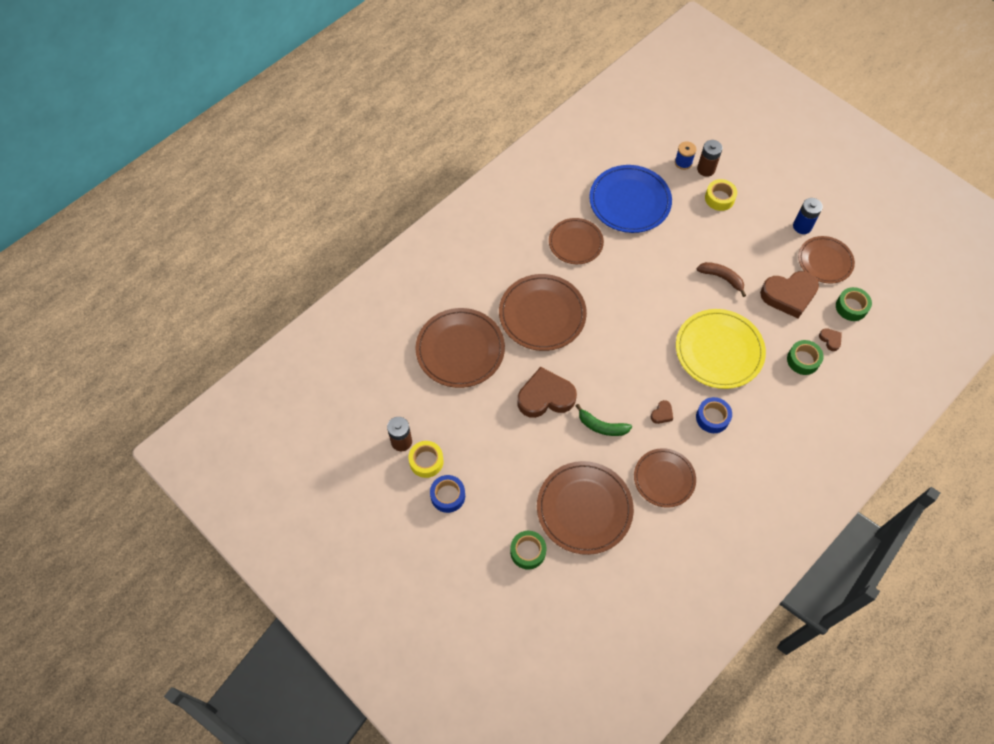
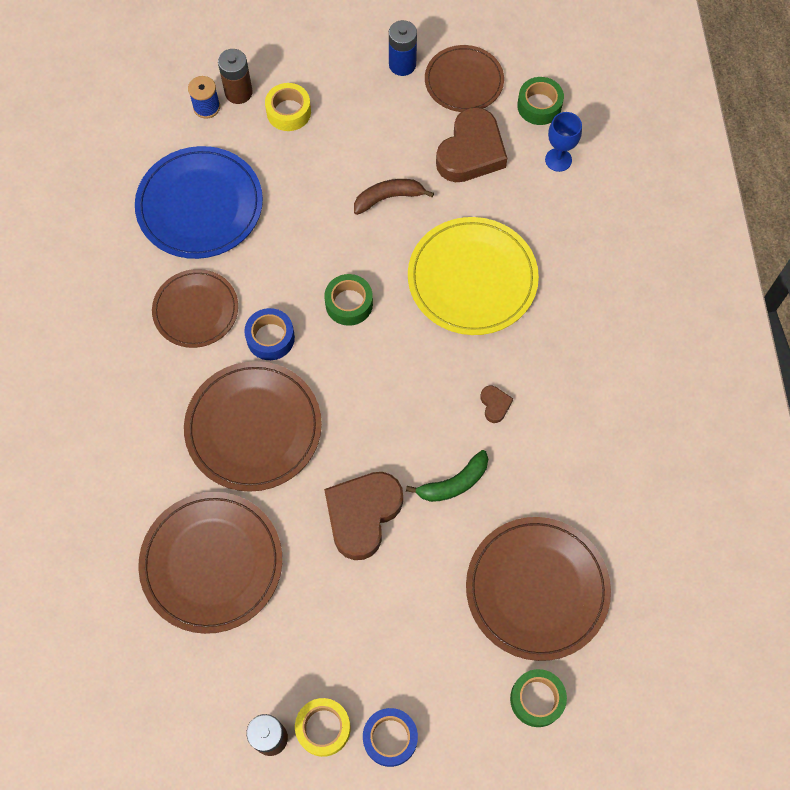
camera: 50 degrees left, 5 degrees up
brown plate [634,448,696,508] -> none
blue tape [696,397,732,433] -> blue tape moved to [244,308,295,360]
green tape [787,340,824,375] -> green tape moved to [324,274,373,326]
brown heart [819,328,842,351] -> blue goblet [545,112,582,172]

